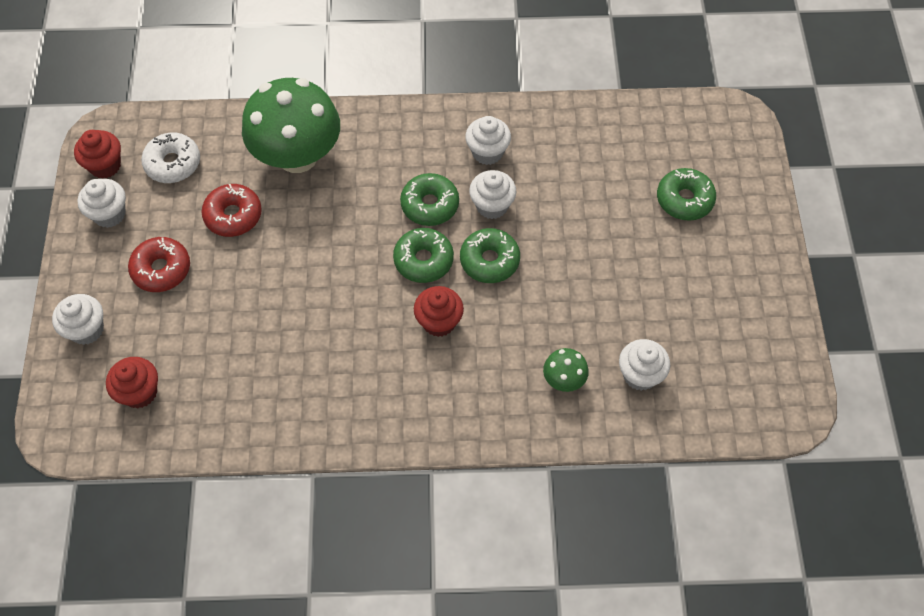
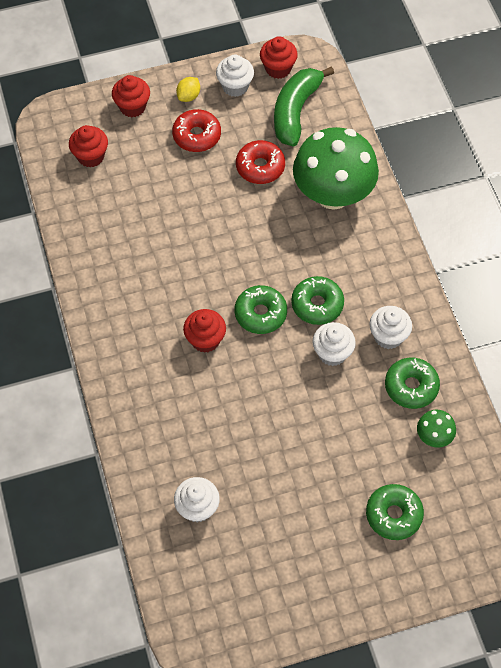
camera: 75 degrees right, 0 degrees up
white cupcake [52,294,104,345] -> red cupcake [112,75,150,117]
white donut [141,133,200,183] -> green banana [274,66,334,146]
green donut [460,228,520,283] -> green donut moved to [385,358,440,409]
green mushroom [543,348,589,392] -> green mushroom moved to [417,410,456,448]
none -> yellow lemon [176,77,200,102]

